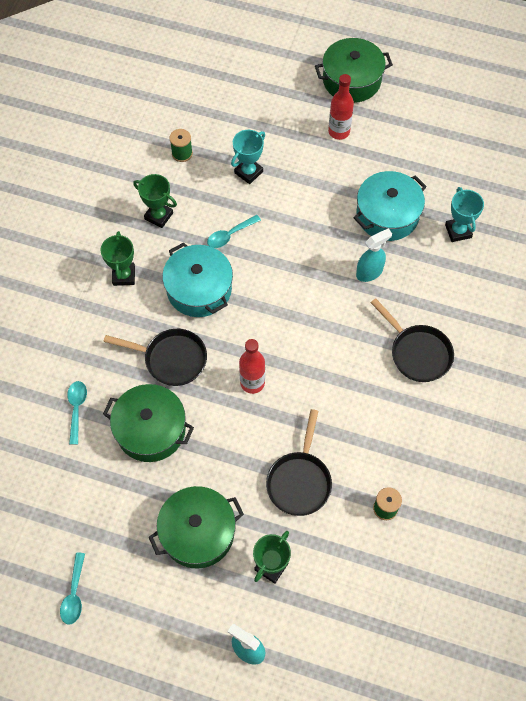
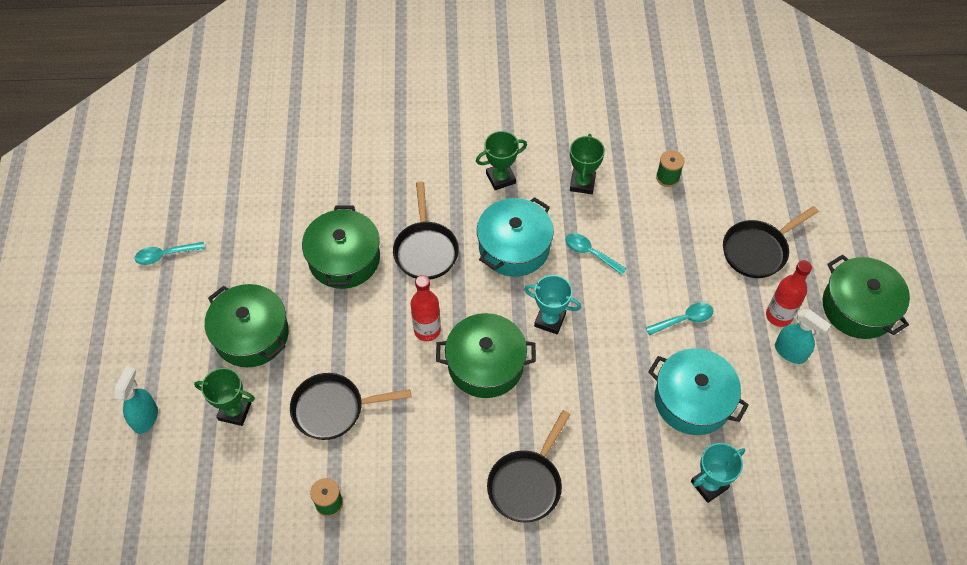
camera: 70 degrees right, 5 degrees down
turquoise spoon [67,381,87,445] -> turquoise spoon moved to [646,303,713,335]
turquoise trophy [231,130,265,184] -> turquoise trophy moved to [524,275,581,334]
turquoise spray bottle [356,228,392,282] -> turquoise spray bottle moved to [775,309,831,364]
none -> green pot [436,313,536,398]
none -> black pan [723,206,819,278]

